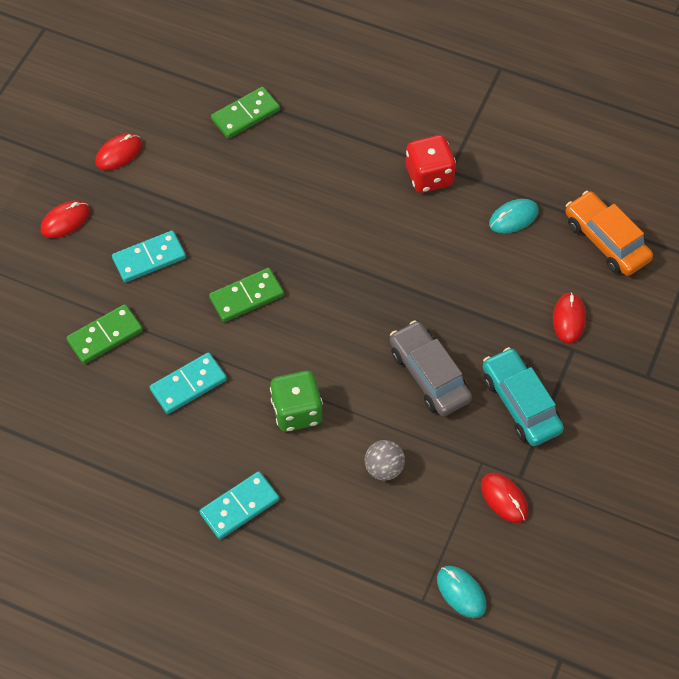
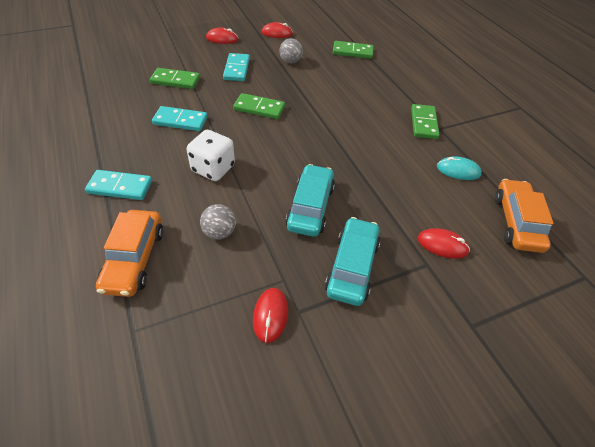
camera: 40 degrees right, 10 degrees down
turquoise domino [112,230,186,282] -> turquoise domino turned 75 degrees clockwise [223,53,250,81]
green dice [270,371,323,432] -> white dice [187,130,235,181]
grey car [390,320,472,416] -> turquoise car [285,164,335,237]
red dice [406,135,456,193] -> green domino [411,104,440,139]
turquoise mouse [437,566,487,618] -> none
red mouse [553,292,586,343] -> red mouse turned 60 degrees clockwise [418,228,470,259]
none -> orange car [96,210,163,297]
none -> grey ball [280,38,303,63]

